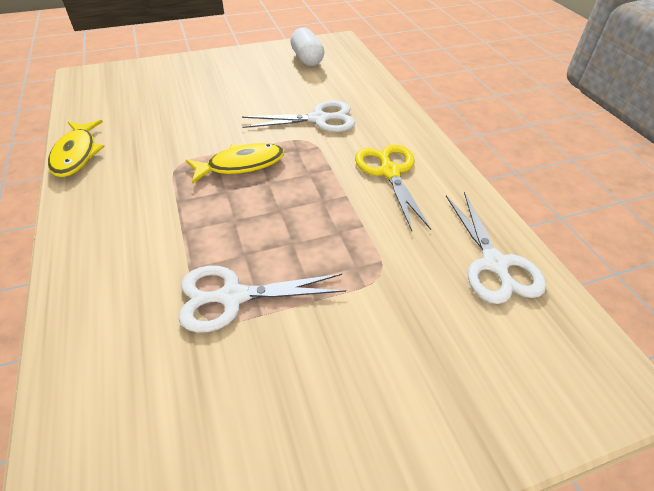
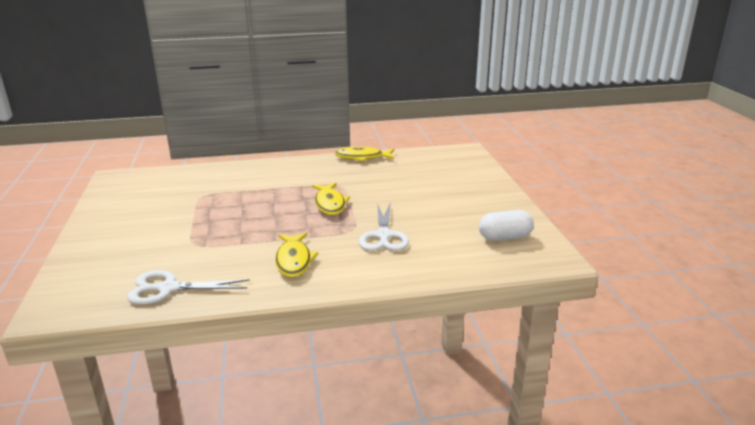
camera: 100 degrees right, 20 degrees down
white scissors [178,266,346,333] -> none
yellow scissors [355,144,431,231] -> yellow fish [275,233,318,277]

